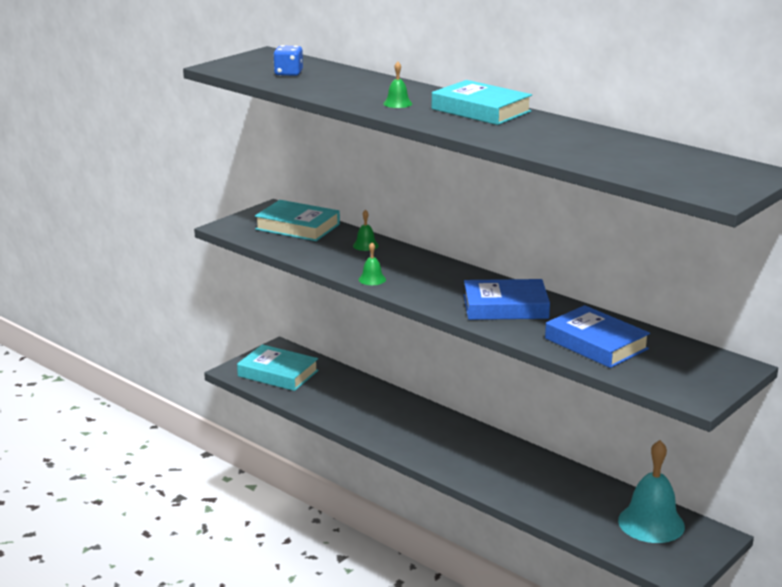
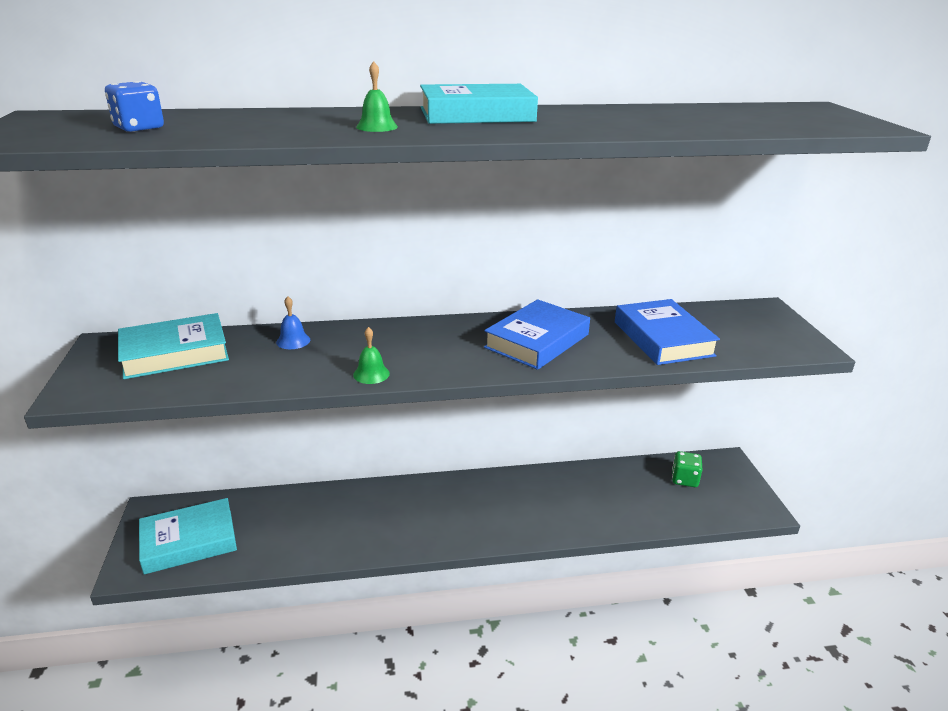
camera: 50 degrees left, 5 degrees up
green bell [353,210,379,251] -> blue bell [276,296,311,349]
blue book [545,305,650,368] -> blue book turned 75 degrees clockwise [615,299,720,365]
turquoise bell [618,440,685,543] -> green dice [672,451,703,487]

